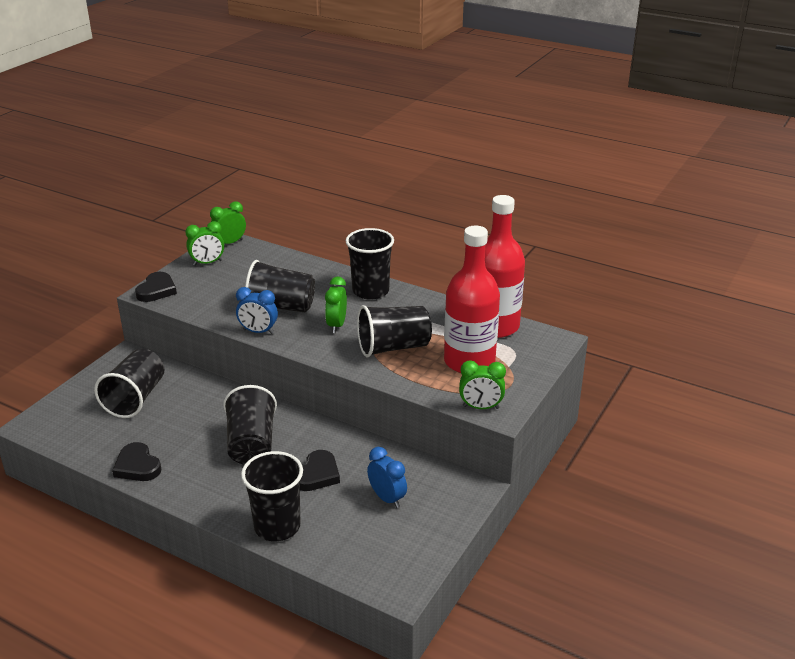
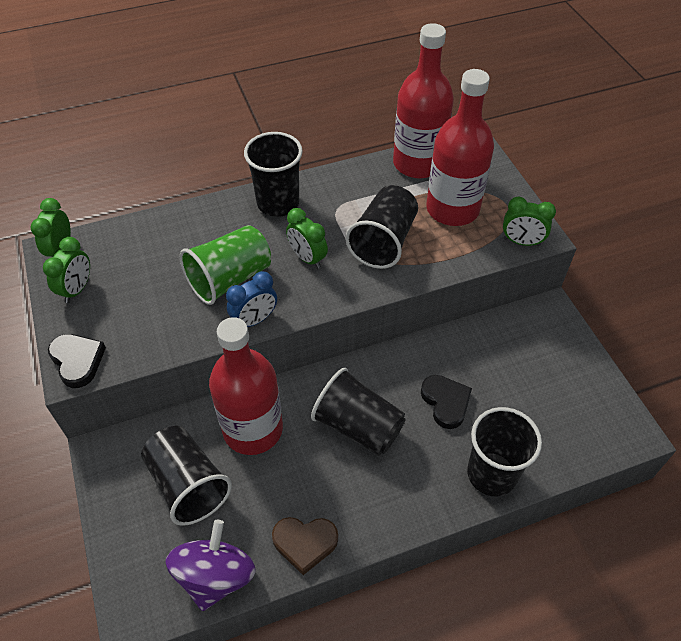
camera: 50 degrees left, 20 degrees up
black heart [112,442,161,481] -> brown heart [272,517,338,575]
black cup [245,260,315,312] -> green cup [180,225,271,305]
blue clock [367,447,407,508] -> none
green clock [459,360,506,409] -> green clock turned 60 degrees clockwise [503,197,556,246]
none -> purple spinning top [166,520,256,611]
none -> red bottle [209,317,283,455]

